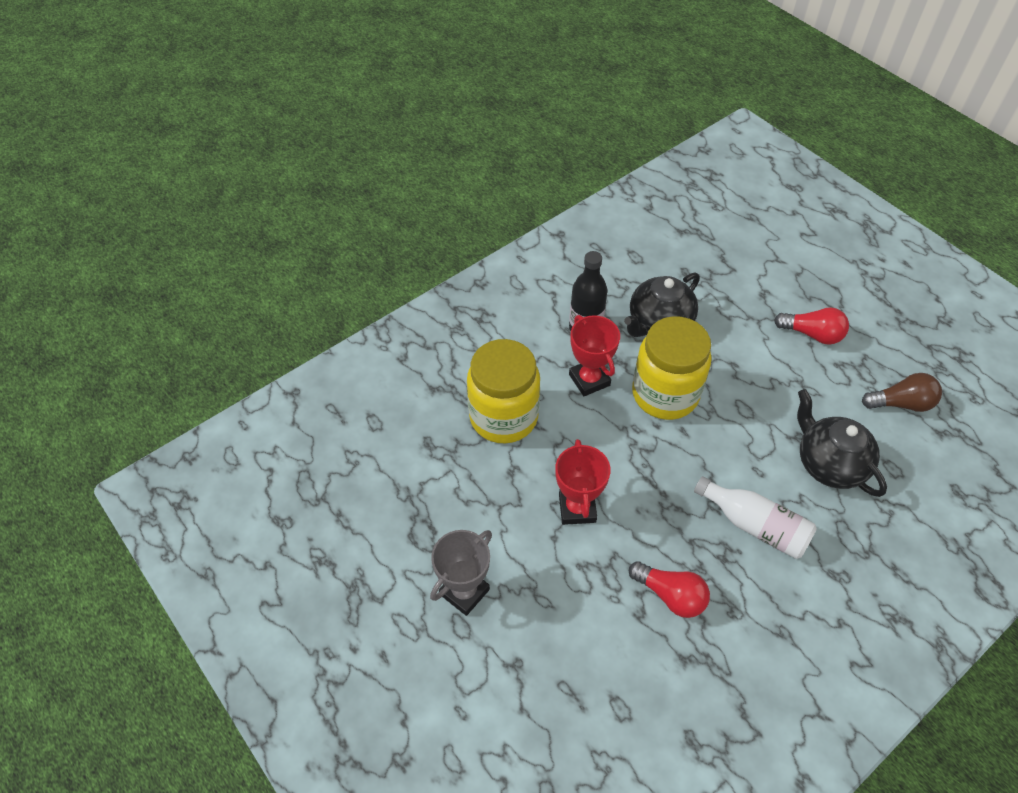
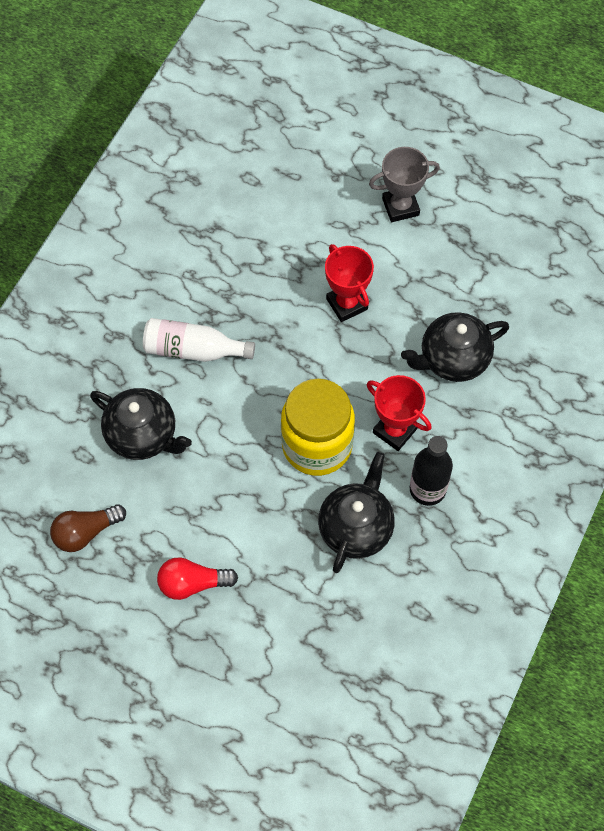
camera: 155 degrees right, 10 degrees up
grey trophy [430,530,492,616] -> grey trophy turned 60 degrees clockwise [369,147,440,222]
yellow jar [467,339,540,444] -> black teapot [401,312,509,382]
red light bulb [629,561,710,618] -> none

